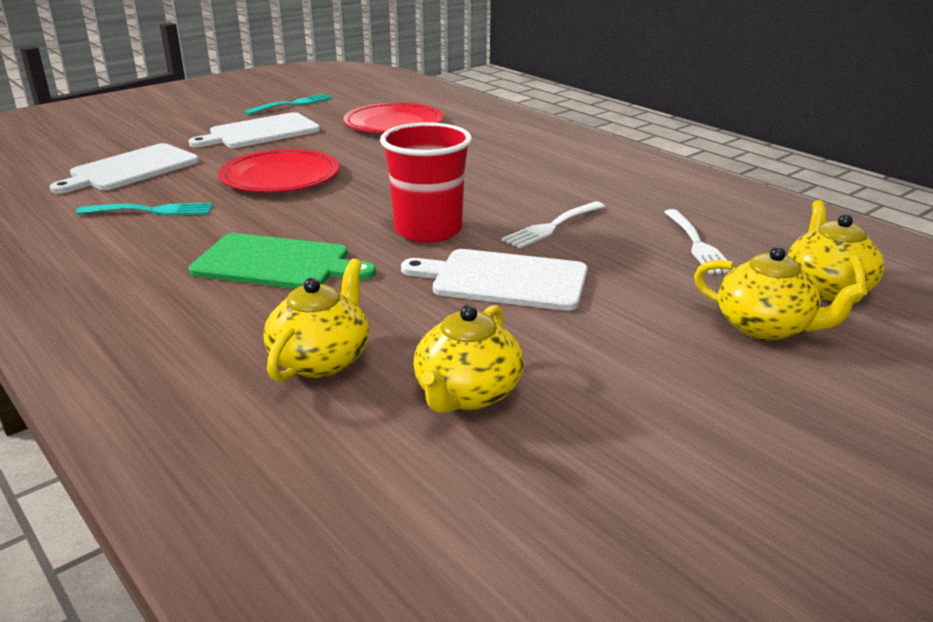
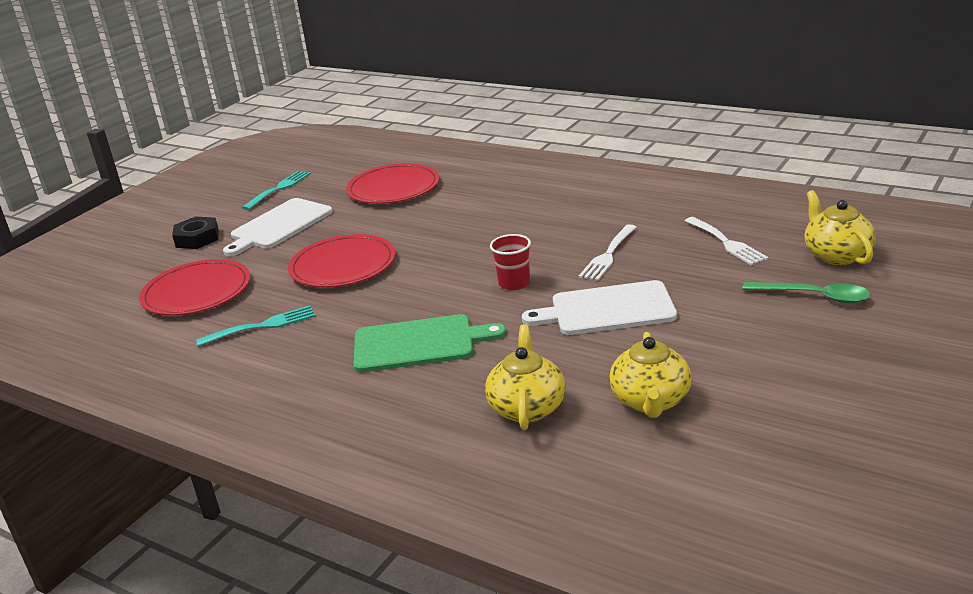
camera: 15 degrees left, 0 degrees up
white cutting board [50,143,199,194] -> red plate [139,259,250,316]
red cup [380,123,472,242] -> red cup [490,234,531,290], size x0.55
yellow teapot [694,247,867,340] -> green spoon [742,282,870,303]
none -> black nut [172,217,219,249]

